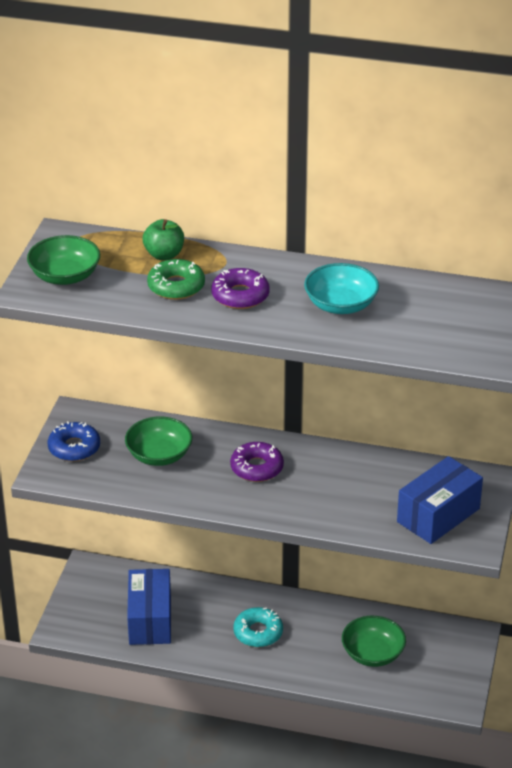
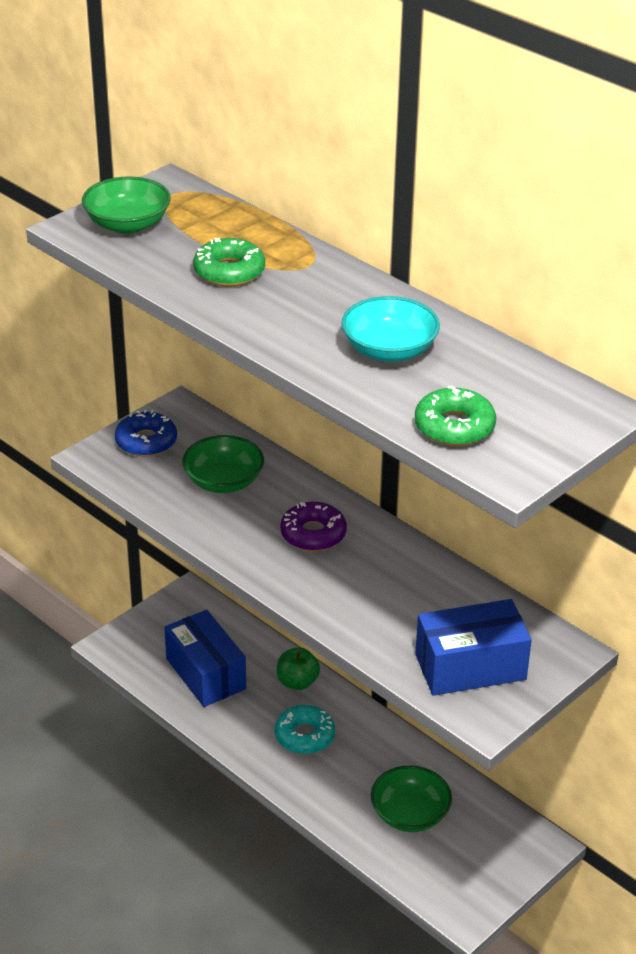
camera: 30 degrees right, 0 degrees up
blue box [127,569,171,645] -> blue box turned 60 degrees counterclockwise [164,610,246,707]
green apple [143,219,184,260] -> green apple moved to [277,648,320,690]
purple donut [211,268,270,309] -> none
none -> green donut [415,386,496,446]

